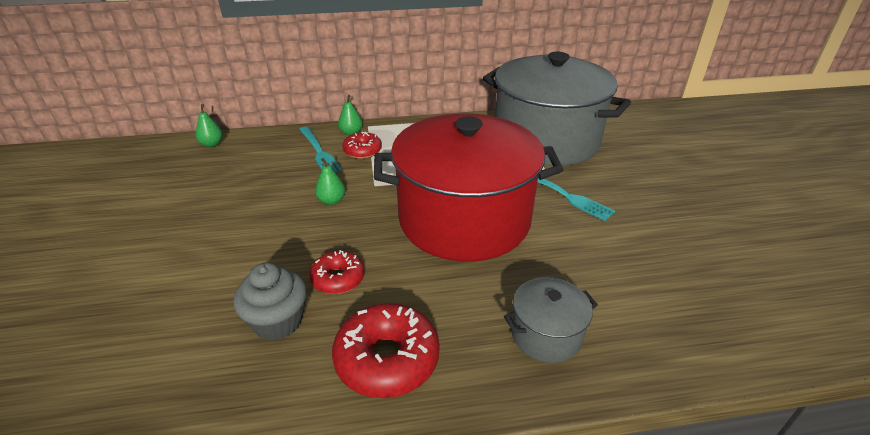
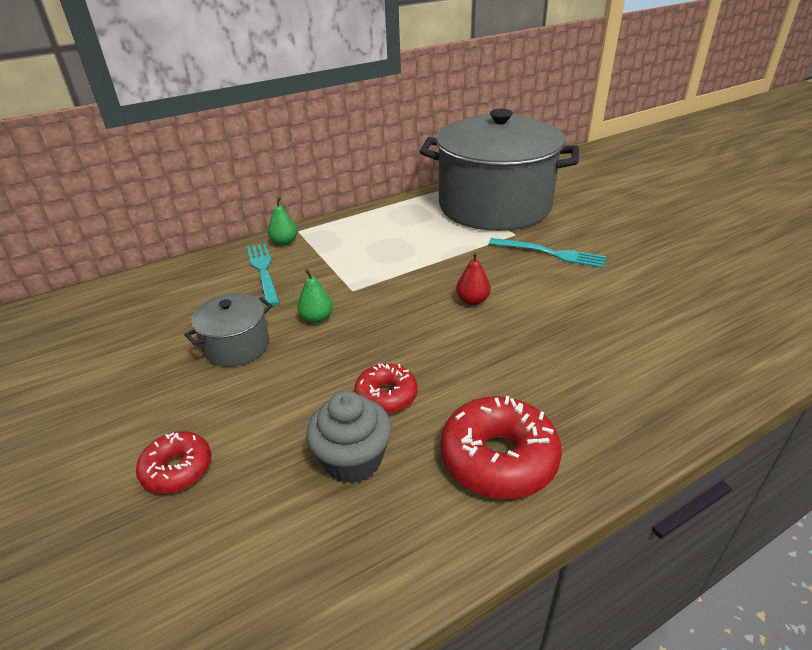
camera: 20 degrees left, 0 degrees up
green pear [196,104,223,147] -> none
turquoise fork [299,126,342,173] -> turquoise fork turned 150 degrees counterclockwise [247,243,280,307]
red donut [342,132,382,159] -> red donut moved to [136,431,211,494]
red pot [374,113,564,262] -> red pear [456,252,491,305]
grey pot [504,277,598,363] -> grey pot moved to [184,293,272,367]

